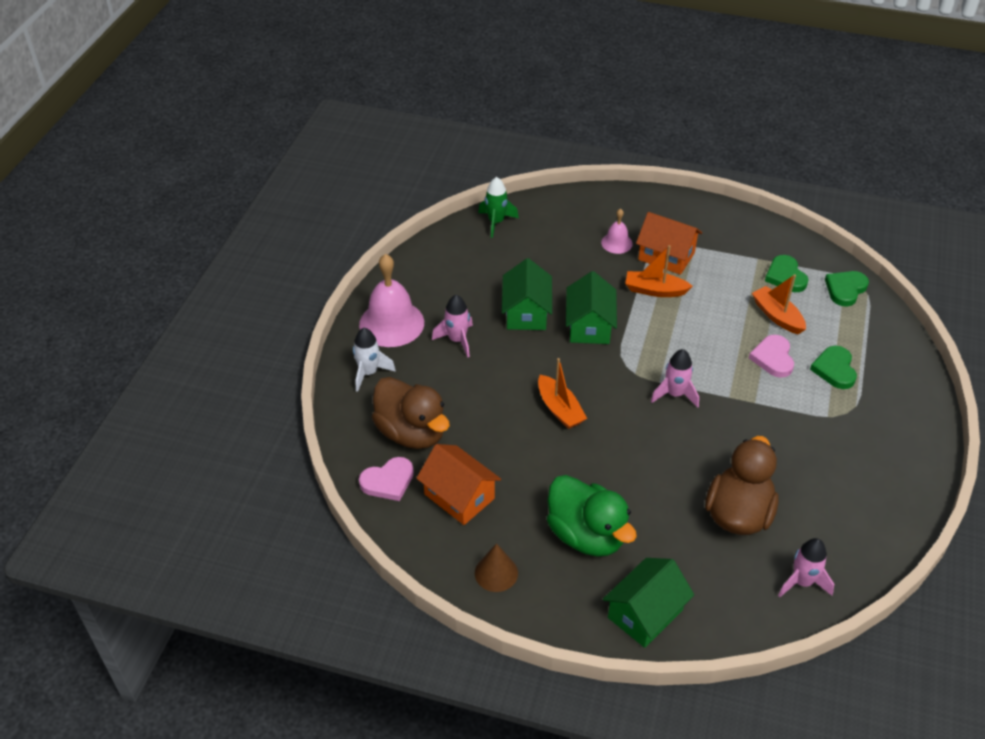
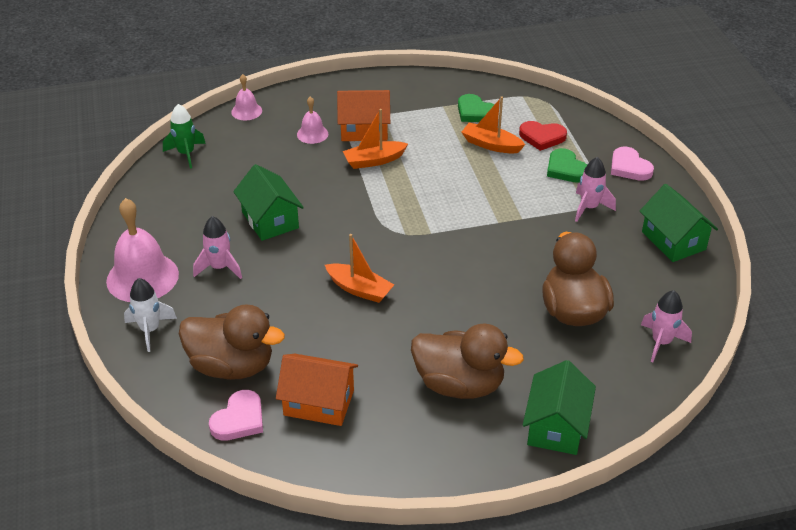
camera: 30 degrees left, 5 degrees down
brown cone [475,543,518,592] -> none
green duck [547,475,637,557] -> brown duck [411,324,524,399]
green house [566,271,617,344] -> green house moved to [640,184,718,262]
pink rocket [651,349,699,408] -> pink rocket moved to [575,157,616,222]
pink heart [749,335,794,378] -> pink heart moved to [611,147,654,181]
green heart [825,271,869,307] -> none
none -> pink bell [231,74,262,120]
none -> red heart [519,121,567,151]

